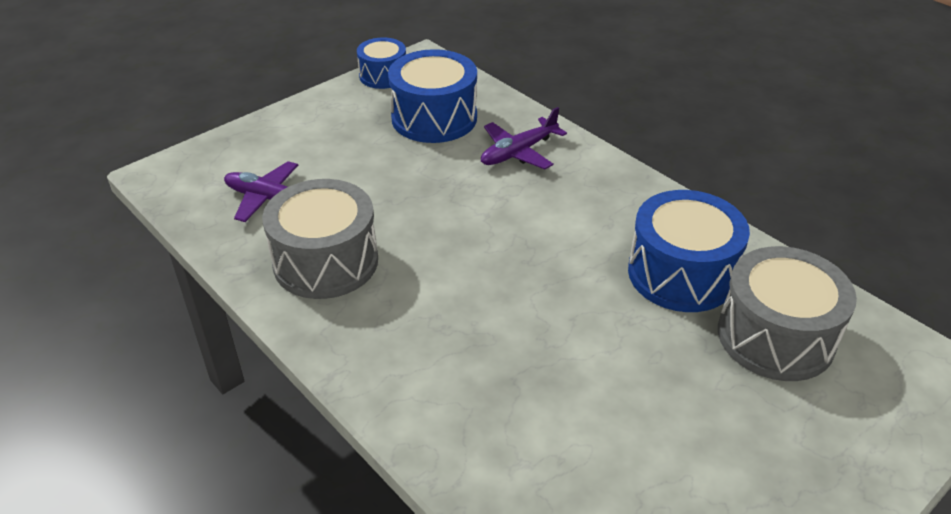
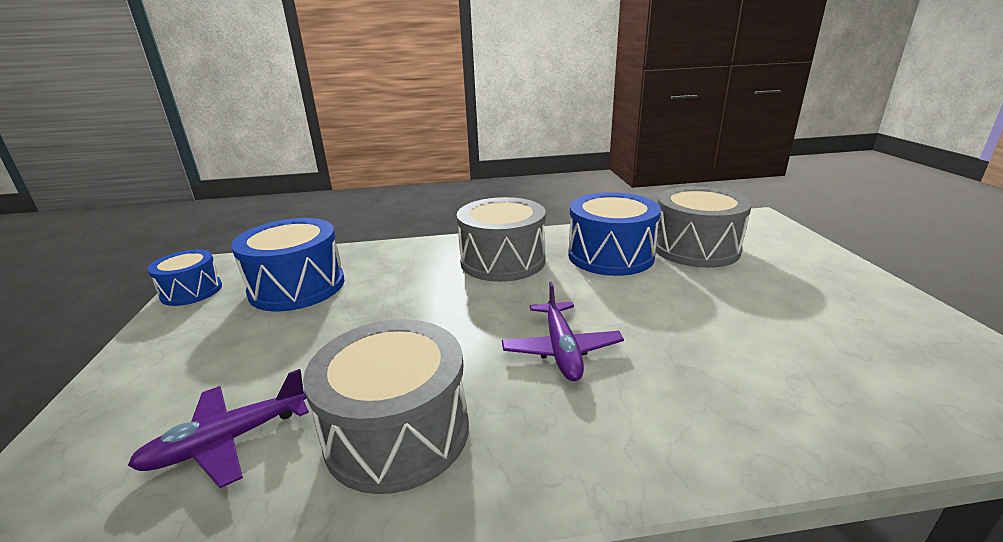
camera: 55 degrees left, 15 degrees down
purple plane [481,107,567,169] -> purple plane moved to [502,282,624,381]
none -> grey drum [457,197,546,282]

